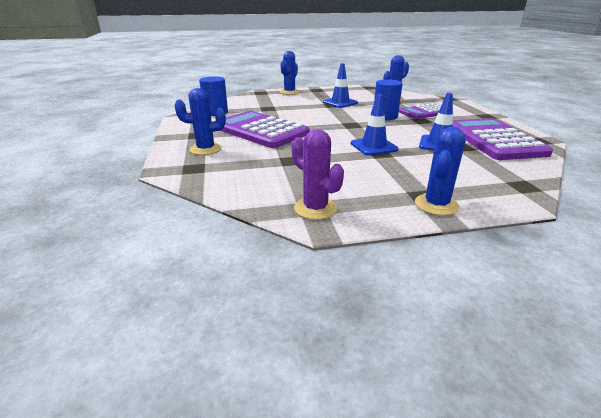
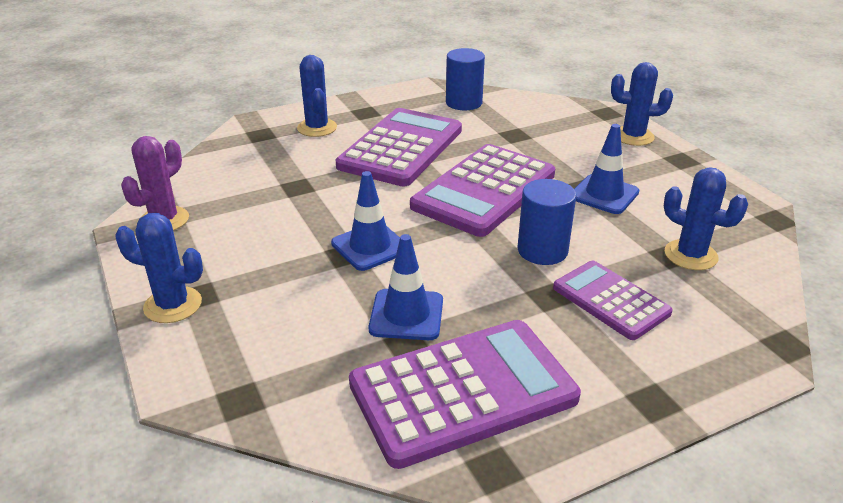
camera: 75 degrees right, 5 degrees up
none -> purple calculator [410,144,555,237]

